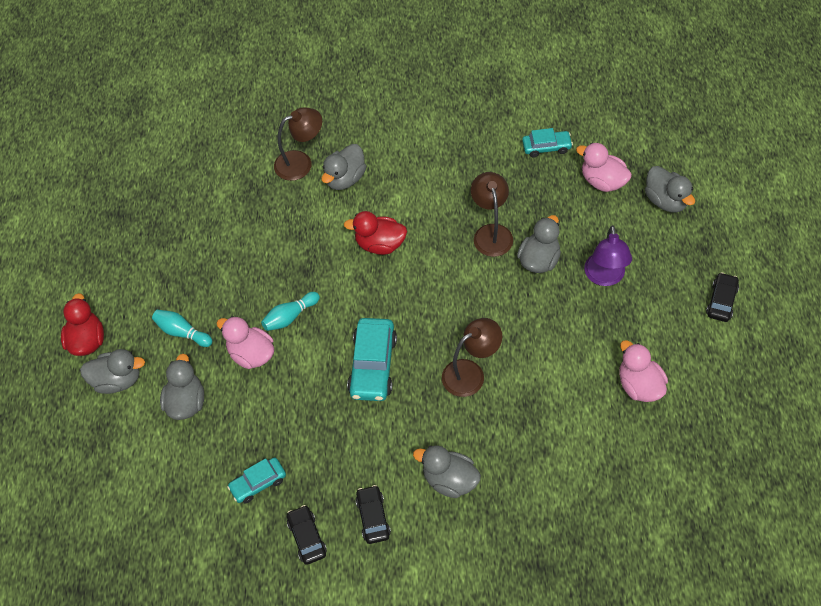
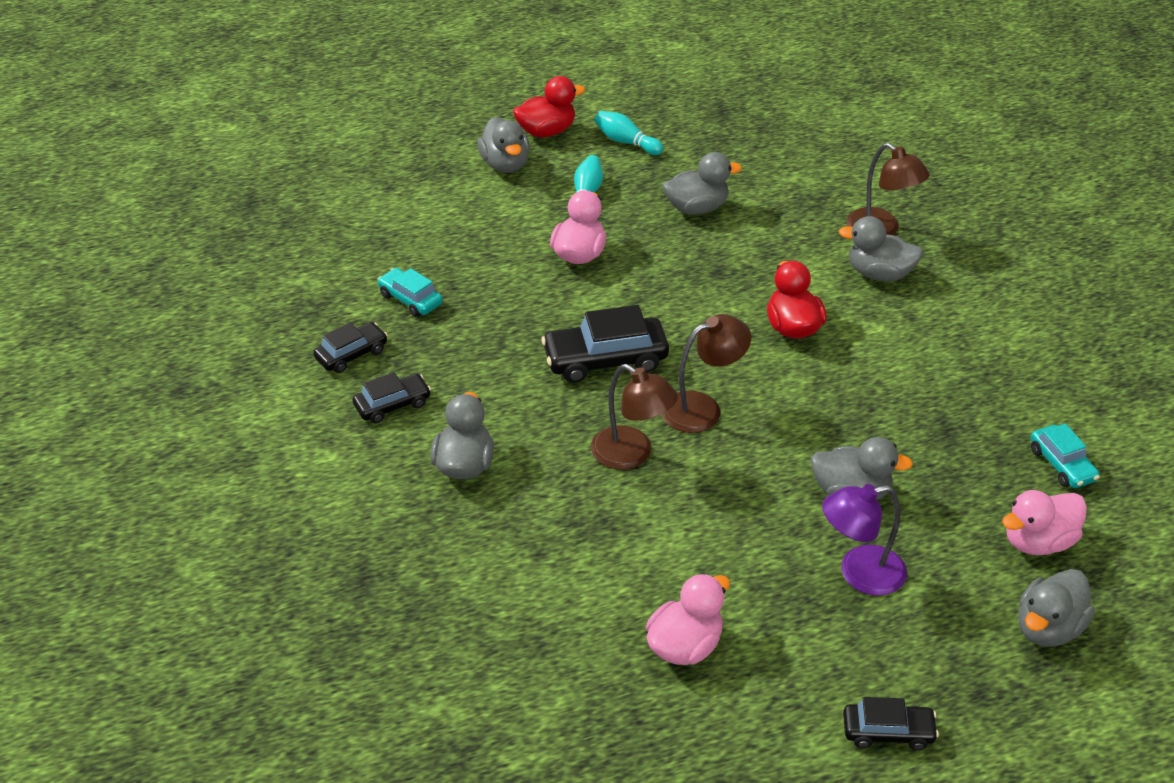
camera: 70 degrees right, 15 degrees down
grey duck [160,354,204,420] -> grey duck moved to [663,152,742,215]
turquoise bowling pin [261,292,320,331] -> turquoise bowling pin moved to [594,111,663,155]
turquoise car [347,318,397,401] -> black car [541,305,669,383]
brown lamp [471,172,513,257] -> brown lamp moved to [662,314,751,433]
pink duck [576,143,632,192] -> pink duck turned 135 degrees counterclockwise [1002,490,1087,555]

